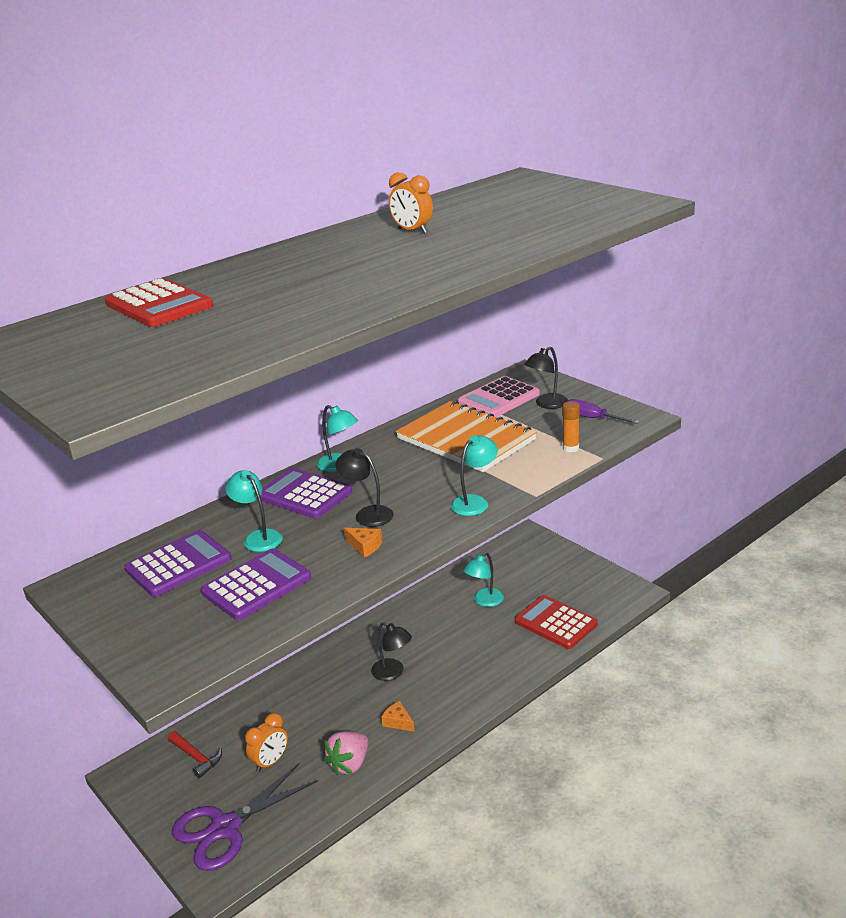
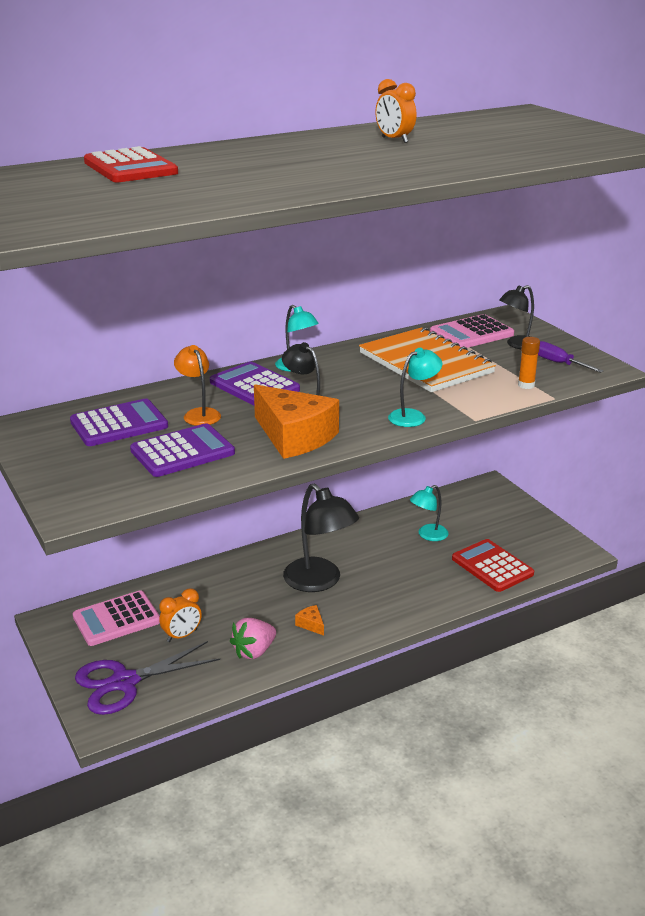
camera: 10 degrees right, 0 degrees up
red hammer [168,731,222,778] -> pink calculator [73,590,160,646]
turquoise lamp [225,470,283,552] -> orange lamp [174,345,221,426]
orange cheese [344,528,383,558] -> orange cheese [254,384,339,459], size x2.49
black lamp [371,622,412,681] -> black lamp [283,484,359,592], size x1.80

